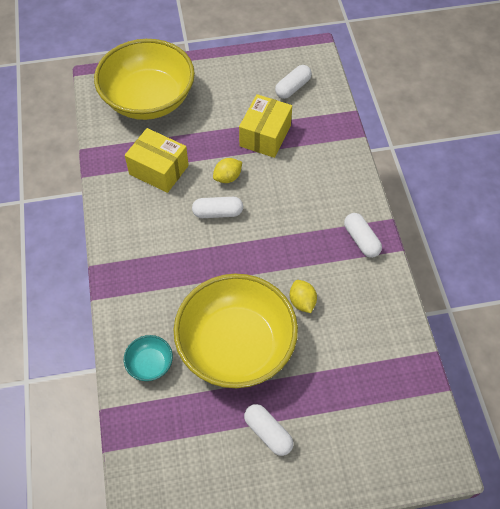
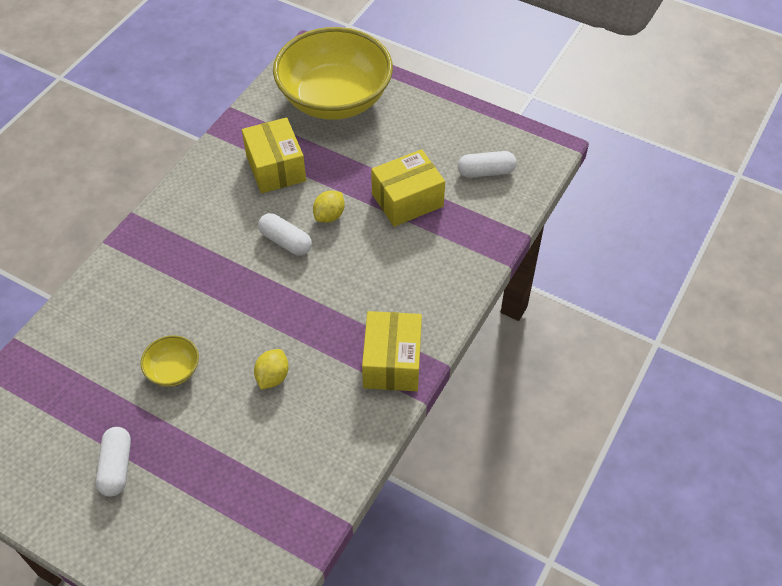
camera: 40 degrees right, 5 degrees down
turquoise bowl [124,335,173,381] -> none
yellow bowl [174,274,298,388] -> yellow bowl [140,335,199,387], size x0.40
yellow lemon [213,158,242,183] -> yellow lemon turned 60 degrees counterclockwise [313,191,345,223]
white capsule [344,213,382,258] -> yellow box [362,311,422,391]

